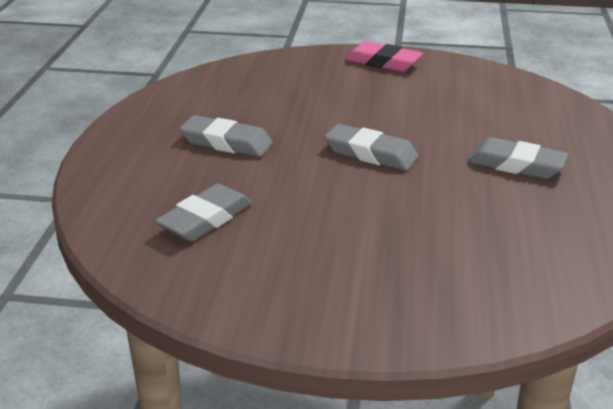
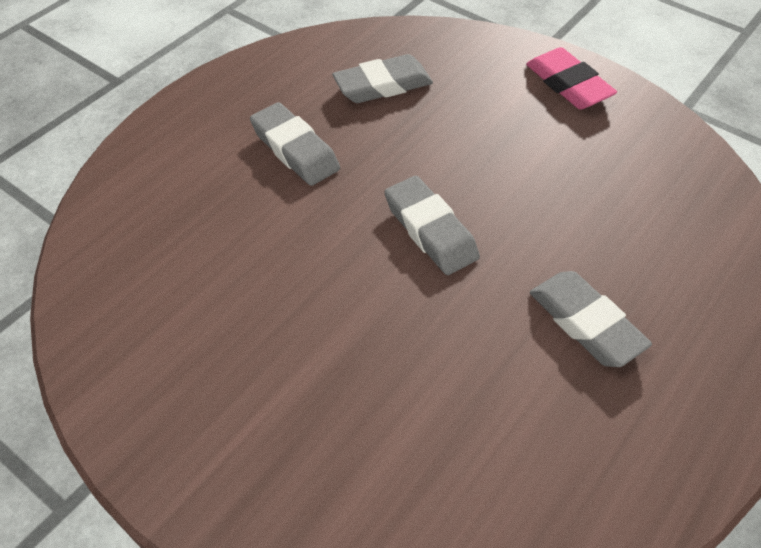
camera: 30 degrees right, 20 degrees up
grey eraser [155,183,252,242] -> grey eraser moved to [332,54,433,103]

